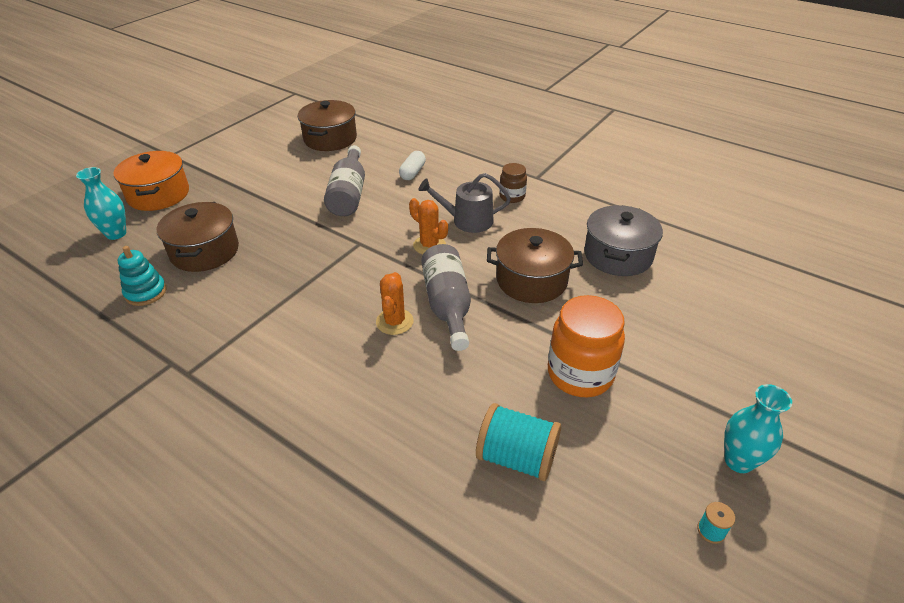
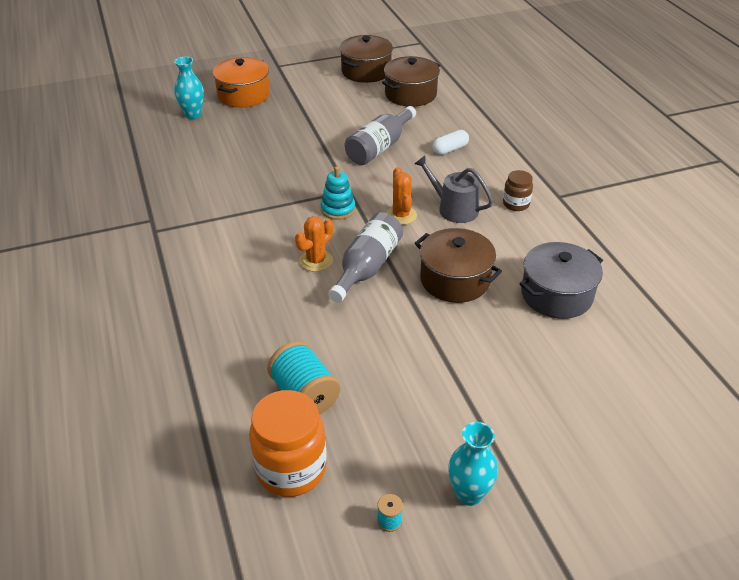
camera: 35 degrees right, 0 degrees up
turquoise stacking toy [118,246,167,306] -> turquoise stacking toy moved to [320,166,355,220]
brown pot [157,202,239,272] -> brown pot moved to [339,35,393,83]
orange jar [548,295,625,397] -> orange jar moved to [249,390,327,497]

